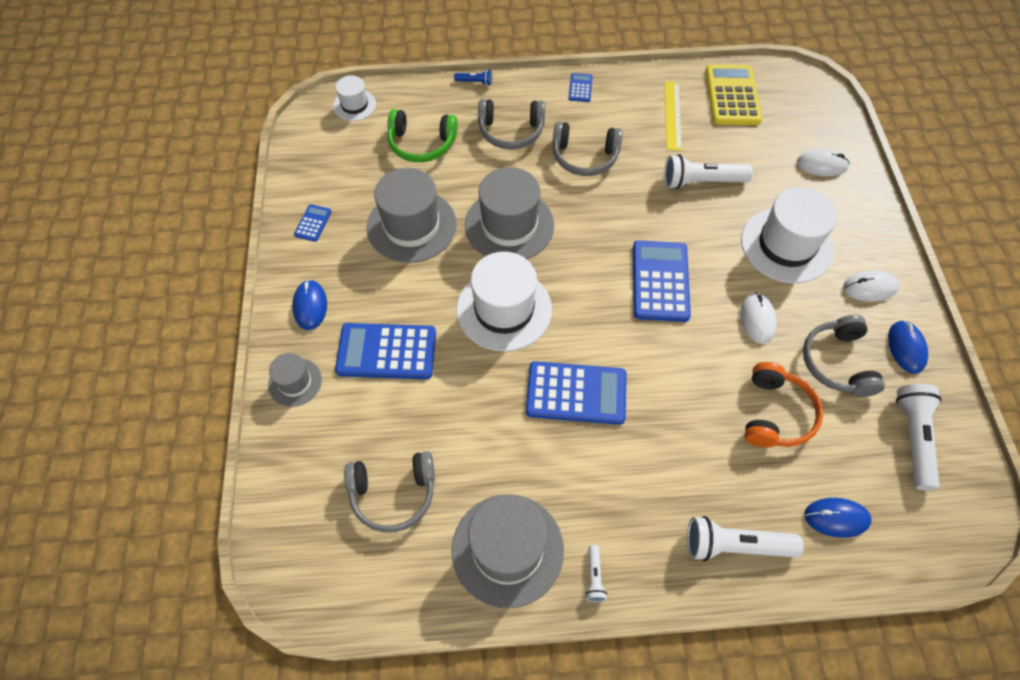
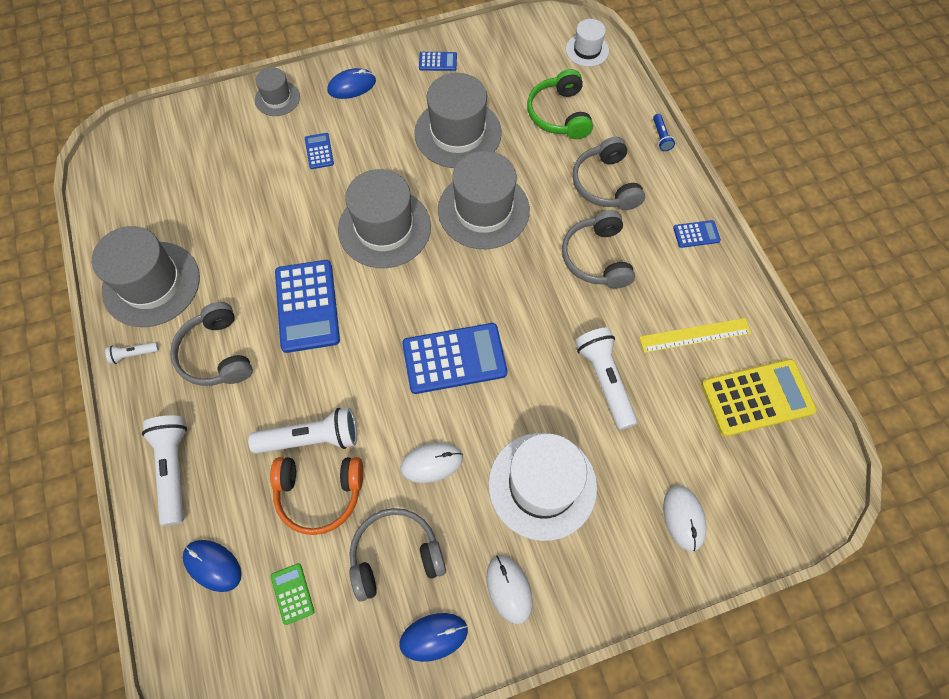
camera: 75 degrees right, 5 degrees up
blue calculator [335,323,436,379] -> blue calculator [305,133,334,169], size x0.47
grey headphones [344,451,435,533] -> grey headphones moved to [170,302,253,386]
white hat [456,252,552,352] -> grey hat [338,169,431,268]
blue mouse [804,498,872,538] -> blue mouse turned 45 degrees counterclockwise [183,540,242,592]
white flashlight [896,384,942,490] -> white flashlight moved to [248,408,357,454]
none -> green calculator [271,563,315,625]

